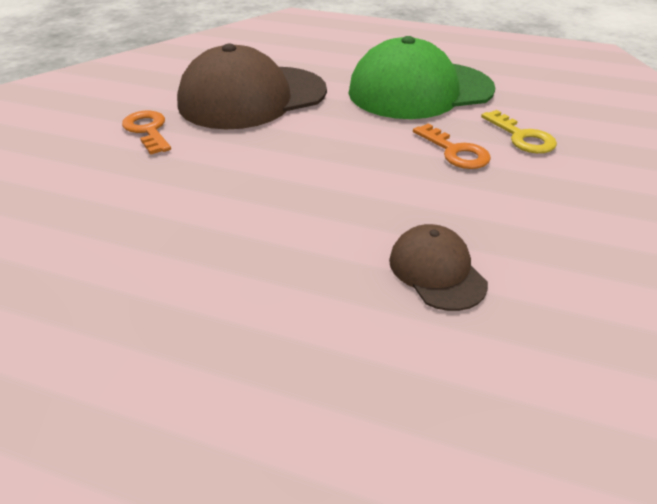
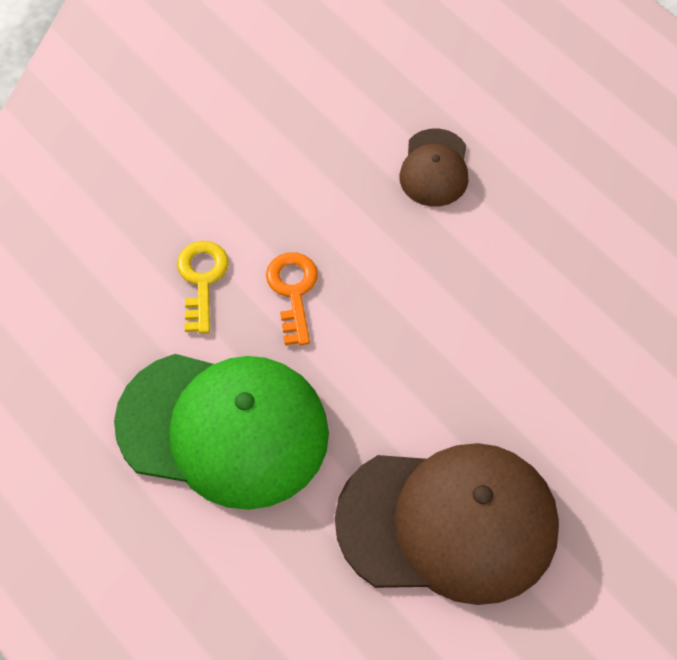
camera: 150 degrees left, 20 degrees up
orange key [122,111,171,155] -> none

